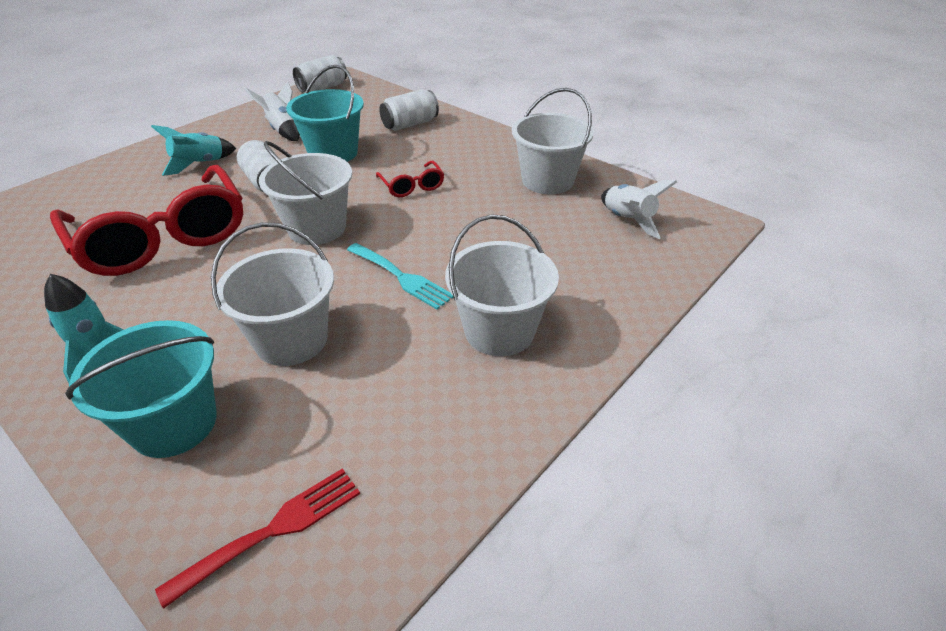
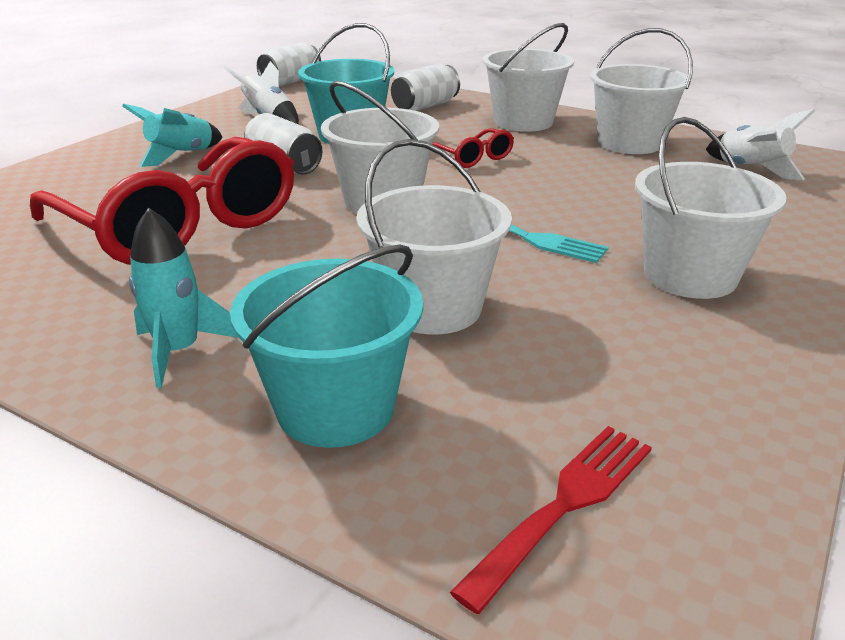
camera: 10 degrees left, 10 degrees down
none -> white bucket [482,23,574,132]

